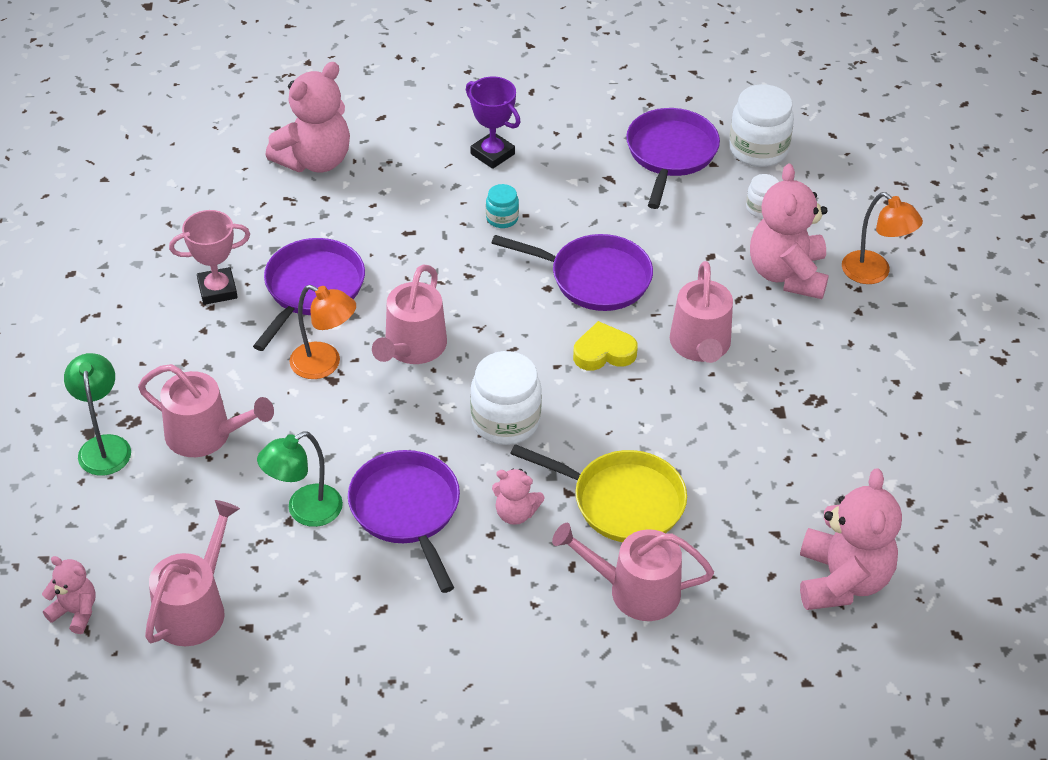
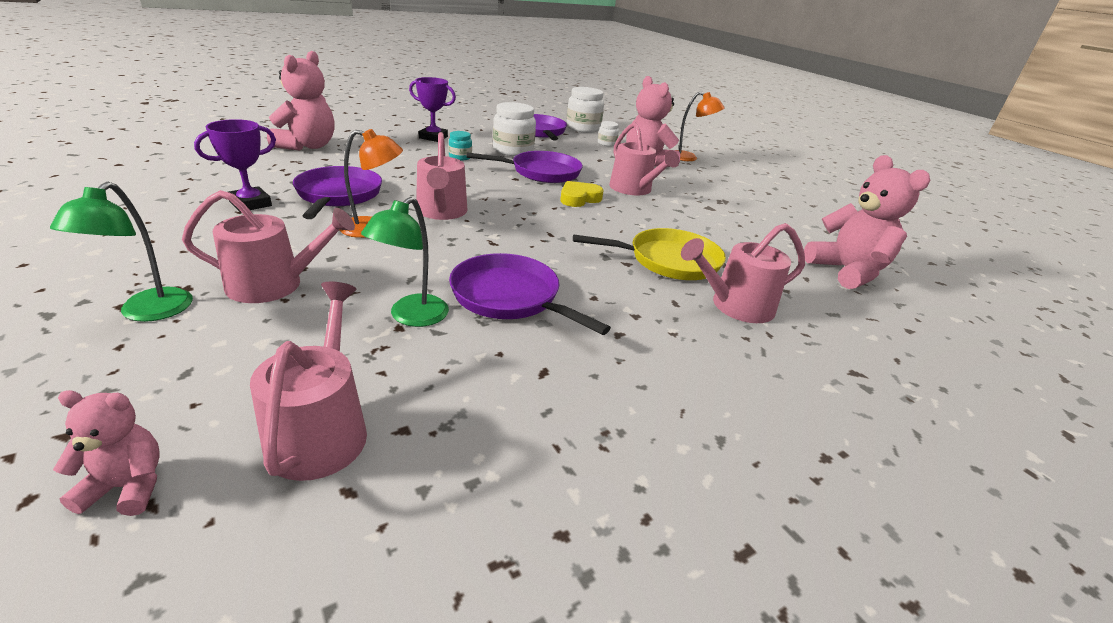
camera: 30 degrees left, 15 degrees down
green lamp [64,353,131,476] -> green lamp turned 135 degrees counterclockwise [50,182,193,322]
pink trophy [169,210,250,305] -> purple trophy [194,119,276,212]
white jar [470,351,542,445] -> white jar moved to [493,102,536,156]
pink teddy bear [492,469,545,525] -> none

